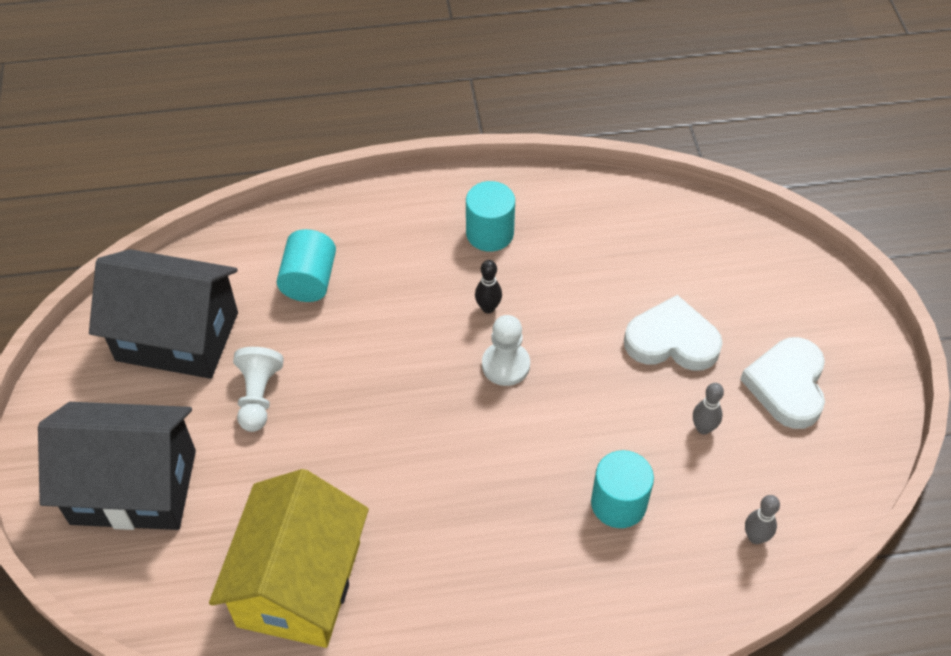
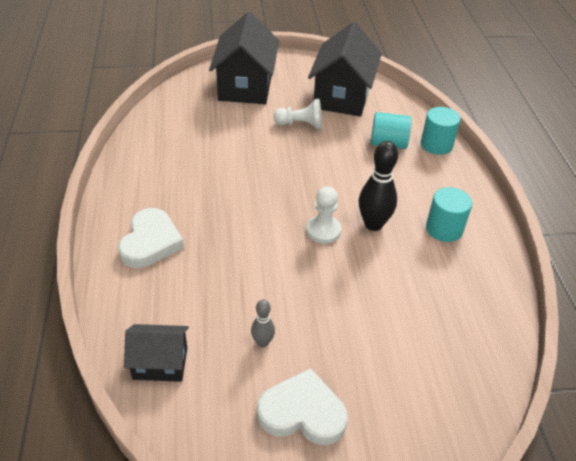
camera: 90 degrees right, 10 degrees down
yellow house [209,469,369,648] -> none
black bowling pin [475,260,502,313] -> black bowling pin [359,141,398,231], size x1.86
turquoise cylinder [591,450,654,528] -> turquoise cylinder moved to [421,107,460,155]
white heart [624,295,723,371] -> white heart moved to [118,208,184,268]
grey bowling pin [745,495,780,544] -> black house [124,324,189,382]

